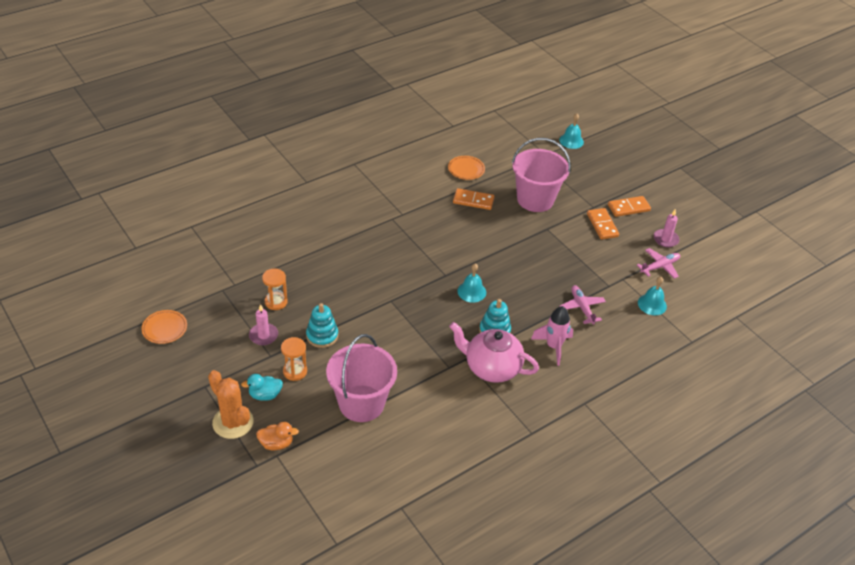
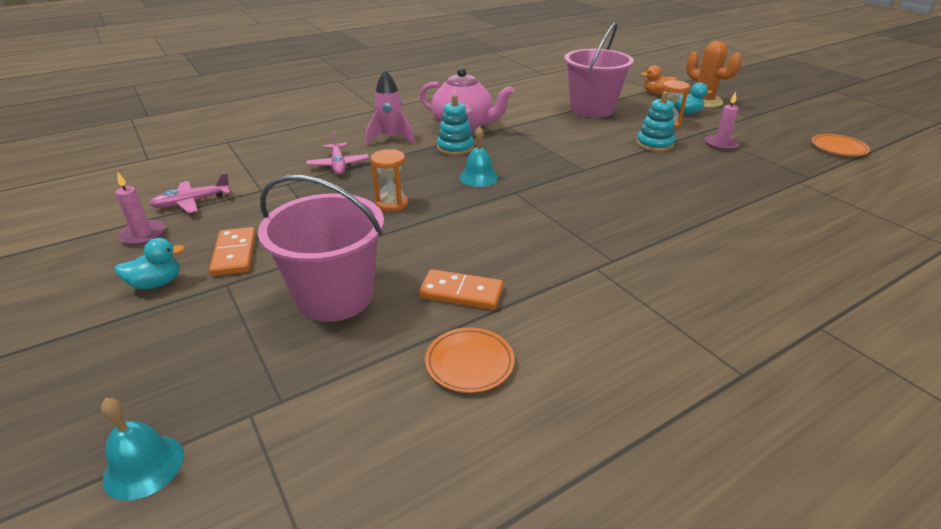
camera: 175 degrees left, 10 degrees down
orange hourglass [262,269,288,310] -> orange hourglass moved to [371,149,408,212]
orange domino [608,196,651,217] -> turquoise duck [114,238,185,289]
turquoise bell [638,277,667,315] -> none

